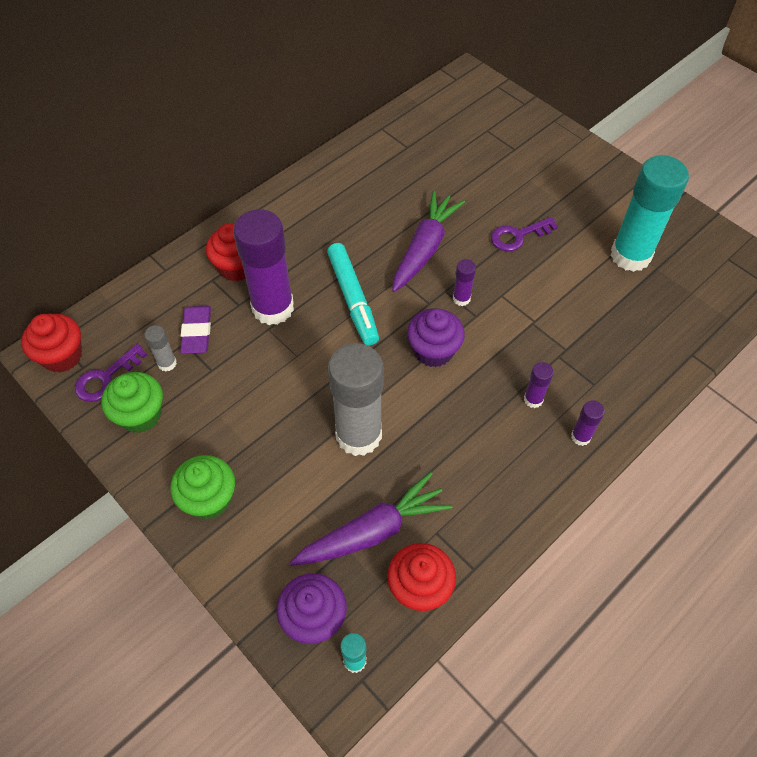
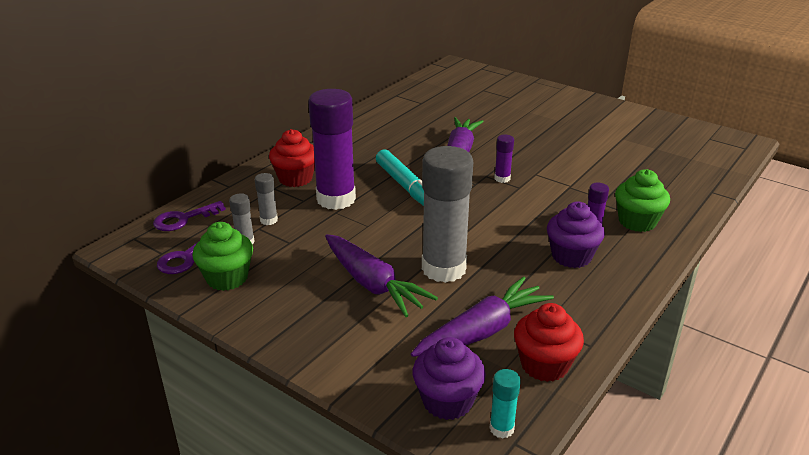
camera: 10 degrees left, 25 degrees down
red cupcake [21,314,82,373] -> none
green cupcake [170,455,235,520] -> green cupcake moved to [615,169,670,232]
purple eraser [180,306,211,354] -> grey glue stick [255,173,278,225]
purple cupcake [407,308,465,367] -> purple cupcake moved to [547,202,605,268]
purple key [491,217,558,251] -> purple key moved to [153,201,226,231]
purple glue stick [571,400,605,446] -> none
turquoise glue stick [610,155,689,272] -> none
none -> purple carrot [325,234,438,317]

